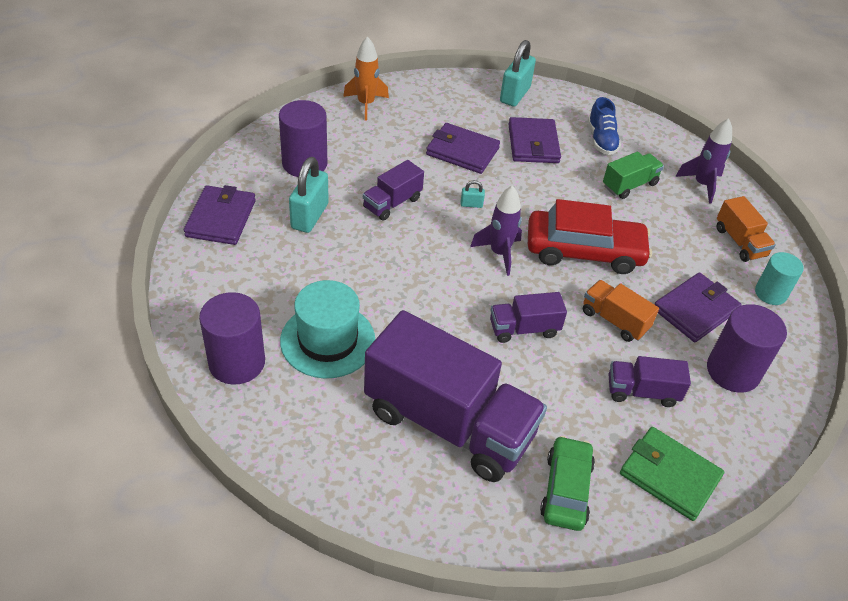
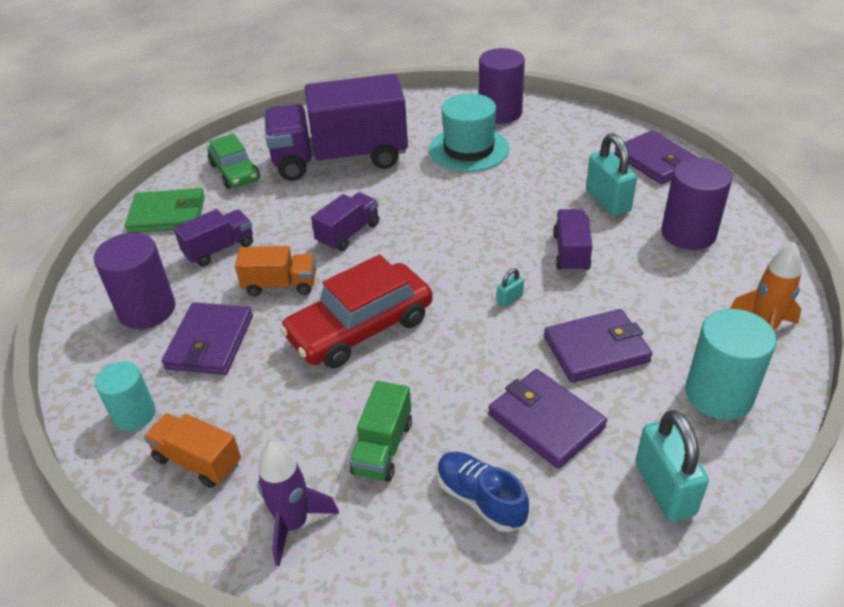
camera: 145 degrees right, 5 degrees down
purple rocket [470,185,522,276] -> none
none -> turquoise cylinder [685,309,777,420]

